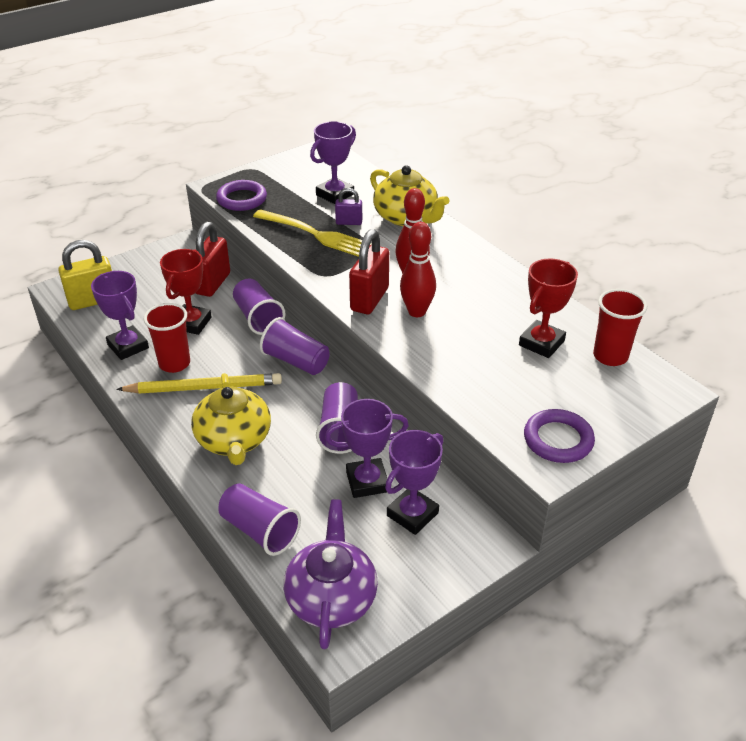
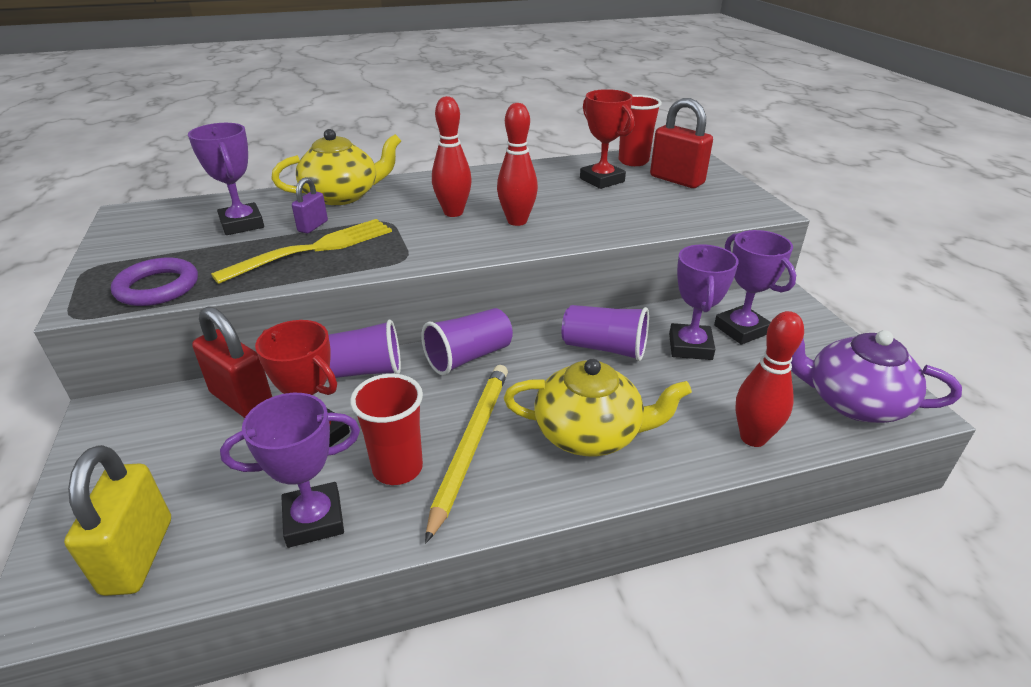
camera: 70 degrees left, 5 degrees down
purple cup [218,483,301,556] -> red bowling pin [735,311,804,447]
red padlock [349,229,389,314] -> red padlock moved to [650,98,713,188]
purple ring [524,409,595,463] -> none

